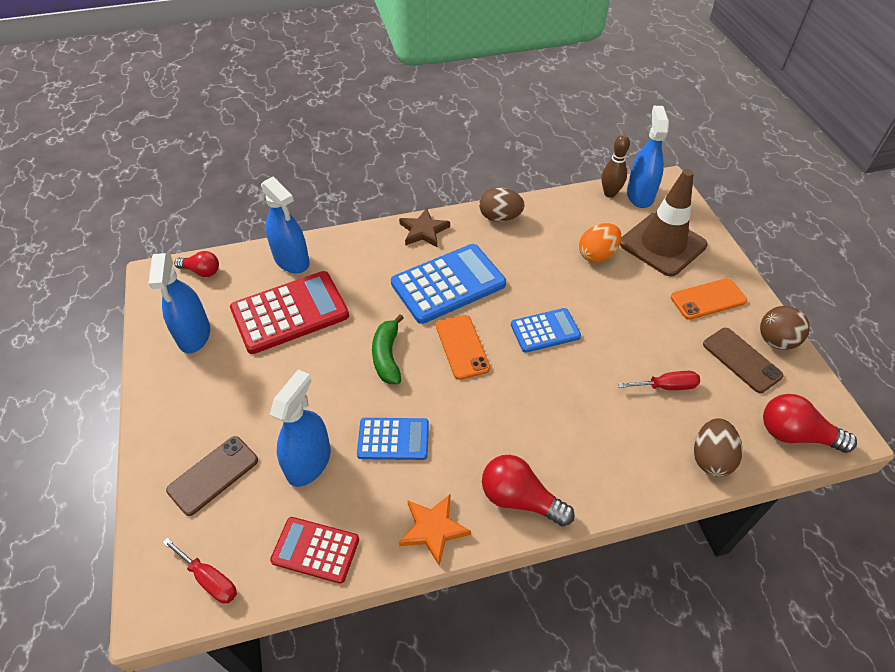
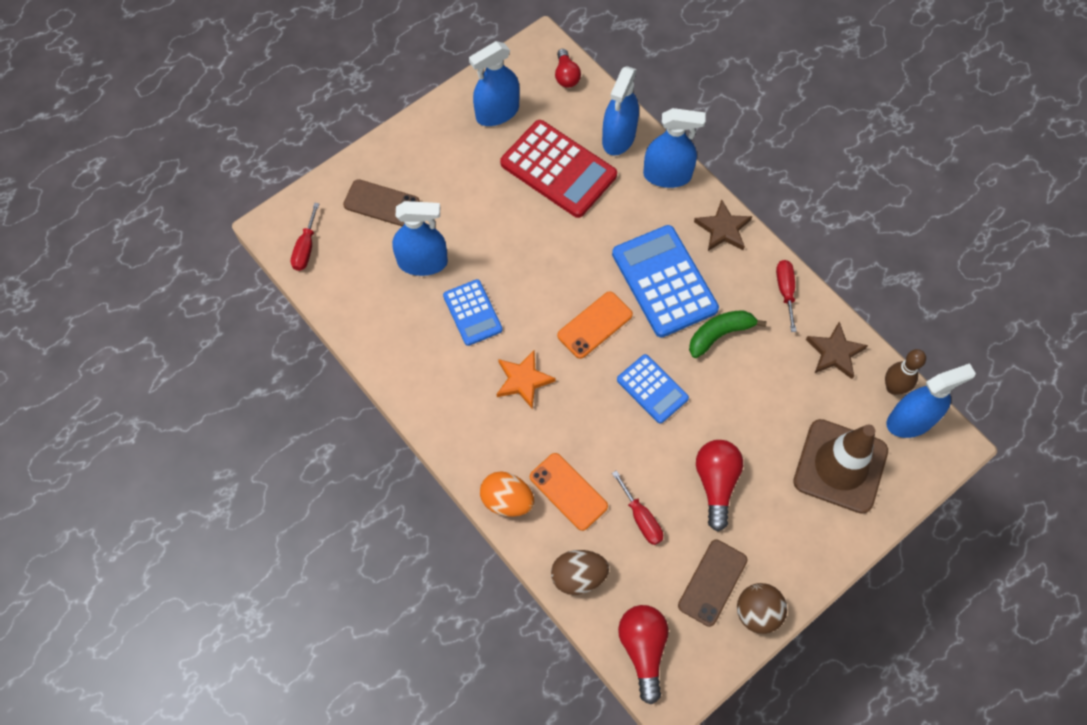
camera: 65 degrees right, 15 degrees up
red calculator [270,517,359,584] -> none
green banana [372,314,404,384] -> green banana moved to [689,310,767,358]
blue calculator [391,244,506,324] -> blue calculator turned 150 degrees counterclockwise [612,225,719,337]
orange star [399,494,471,566] -> orange star moved to [497,350,556,409]
brown egg [479,187,525,222] -> red screwdriver [776,260,797,332]
red light bulb [482,455,575,527] -> red light bulb moved to [696,440,743,531]
orange egg [579,223,621,263] -> orange egg moved to [480,471,534,517]
orange phone [671,278,747,320] -> orange phone moved to [530,453,608,531]
none -> blue spray bottle [643,108,706,188]
none -> brown star [806,322,868,379]

